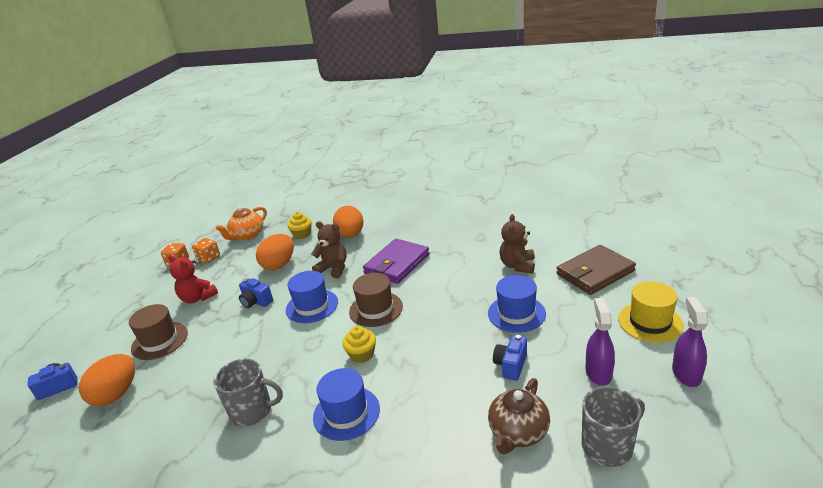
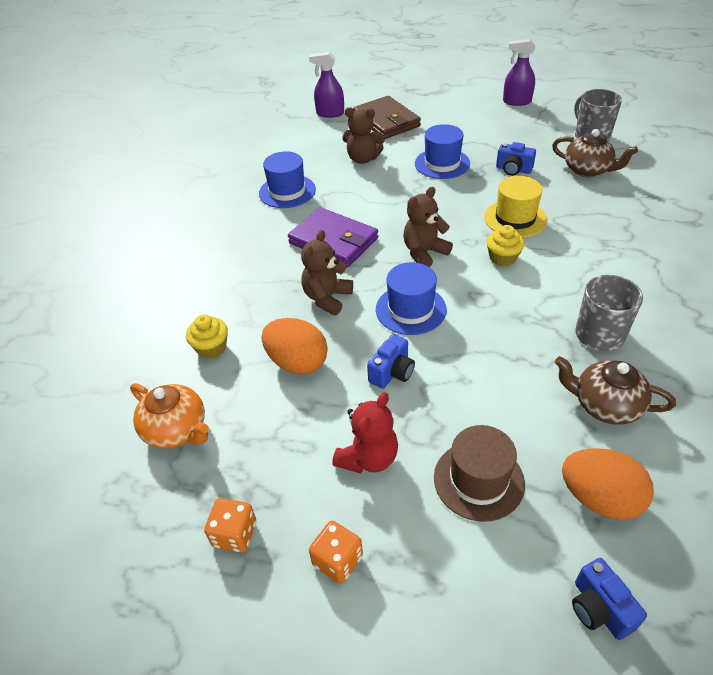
camera: 90 degrees left, 15 degrees up
orange dice [192,238,220,263] -> orange dice moved to [309,521,363,584]
blue hat [313,368,380,441] -> blue hat moved to [259,151,316,208]
orange egg [333,206,364,238] -> none
brown hat [349,273,403,327] -> brown teddy bear [403,187,453,267]
purple spray bottle [585,298,615,386] -> purple spray bottle moved to [309,52,344,118]
yellow hat [618,282,684,343] -> yellow hat moved to [484,176,547,237]
none -> brown teapot [555,356,676,425]

